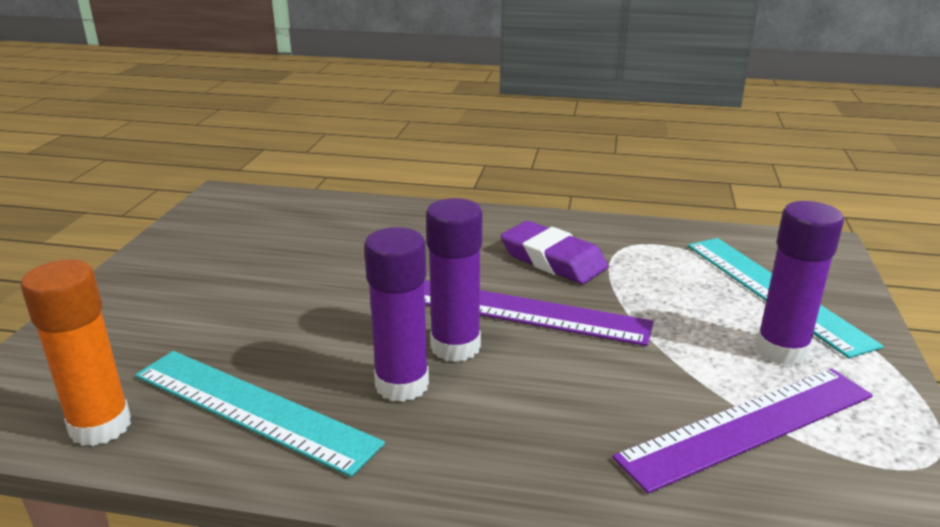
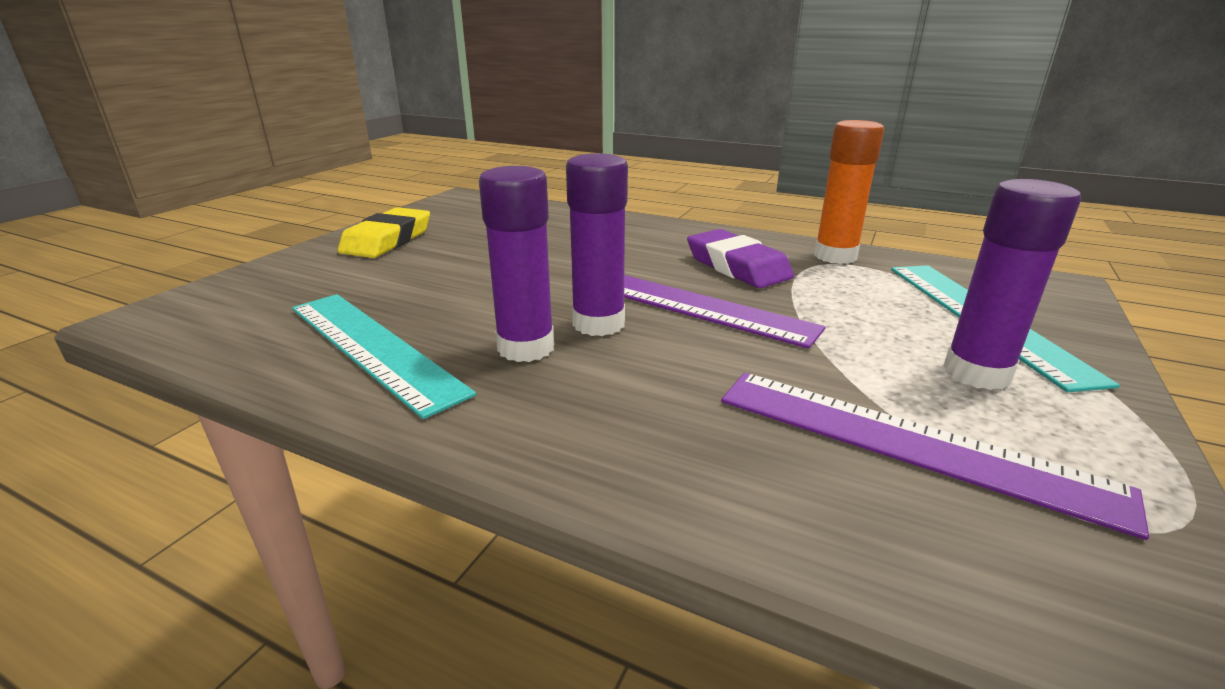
camera: 15 degrees right, 0 degrees up
orange glue stick [21,259,131,446] -> orange glue stick moved to [814,120,884,264]
purple ruler [612,368,873,494] -> purple ruler turned 45 degrees clockwise [721,373,1149,540]
none -> yellow eraser [338,207,430,258]

